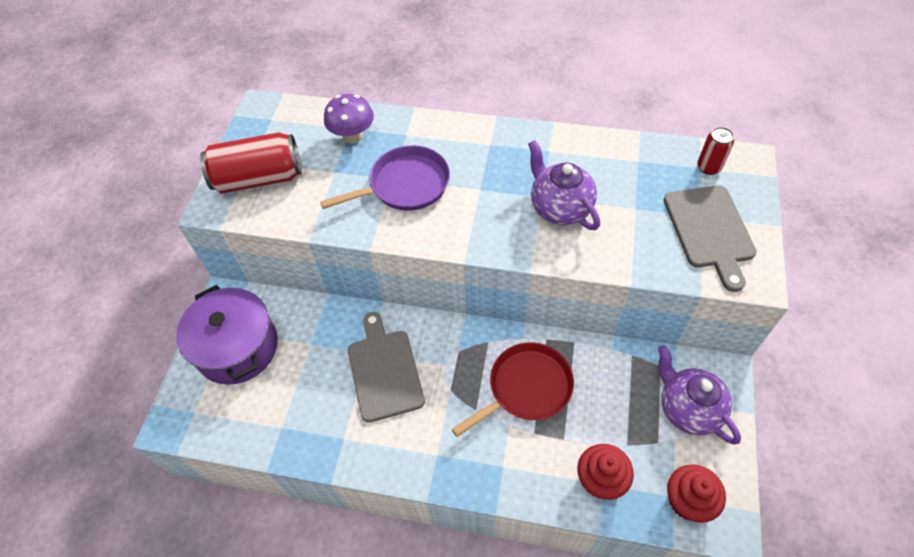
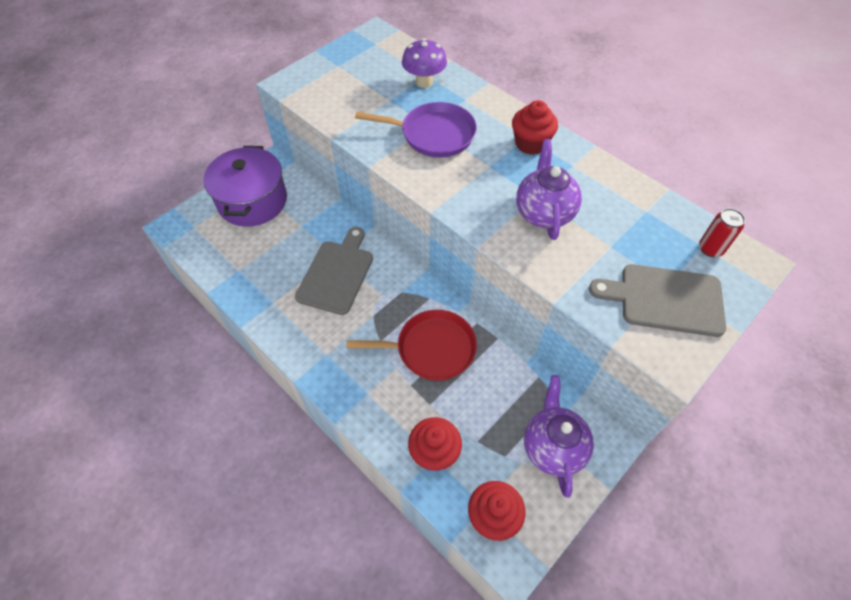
camera: 30 degrees right, 0 degrees up
red can [200,132,302,194] -> none
grey cutting board [664,185,757,292] -> grey cutting board turned 75 degrees clockwise [589,264,726,337]
none -> red cupcake [512,100,558,155]

